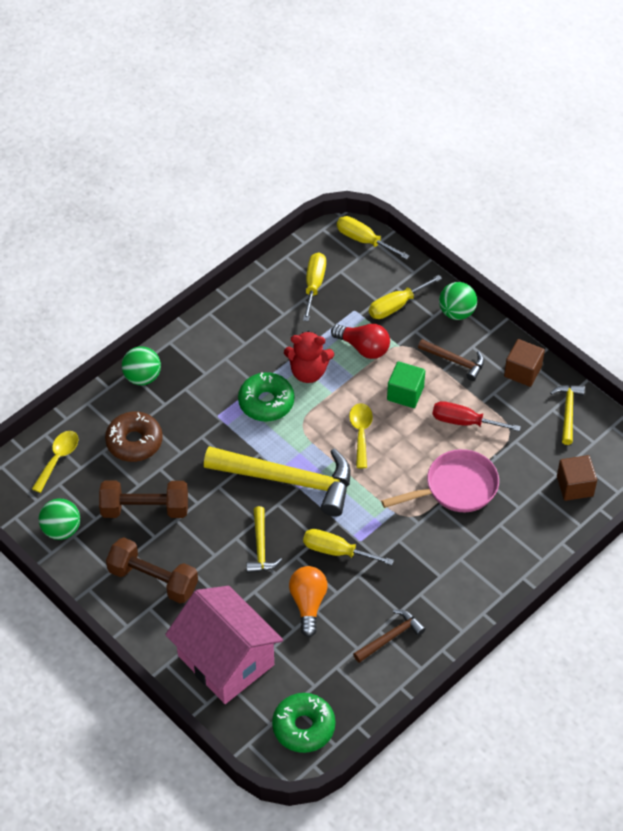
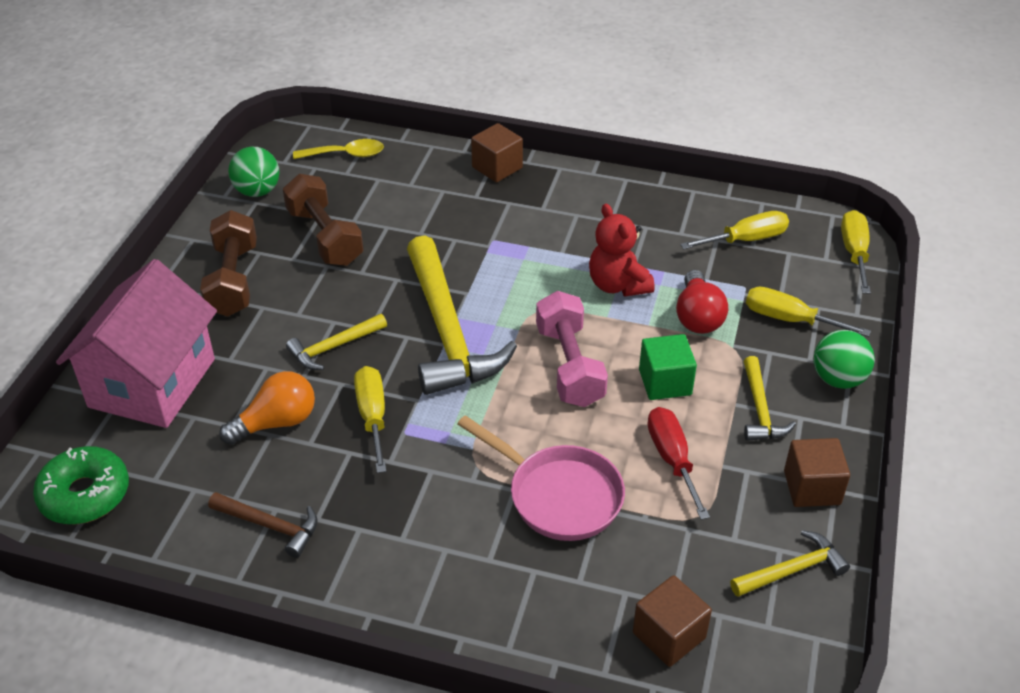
camera: 60 degrees right, 10 degrees down
brown donut [105,411,163,462] -> none
green ball [122,346,161,385] -> brown cube [471,123,523,182]
green donut [238,372,294,422] -> none
yellow spoon [349,403,373,468] -> pink dumbbell [536,291,608,407]
brown hammer [418,339,484,381] -> yellow hammer [744,356,796,441]

